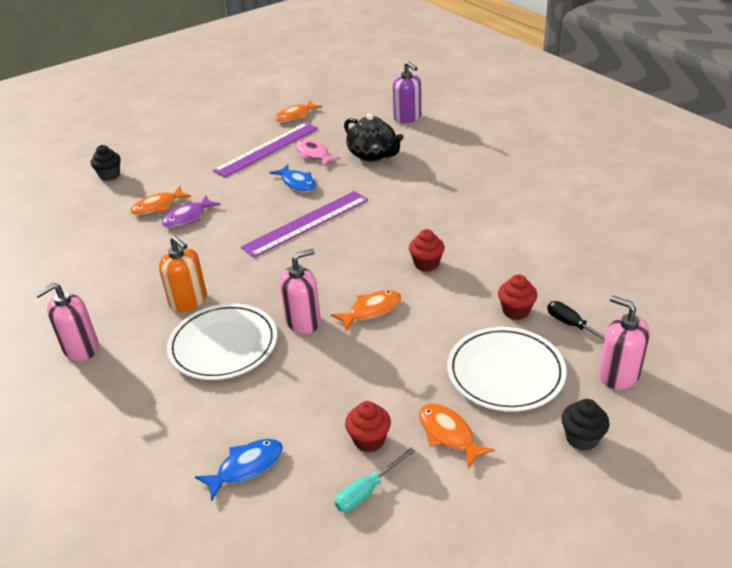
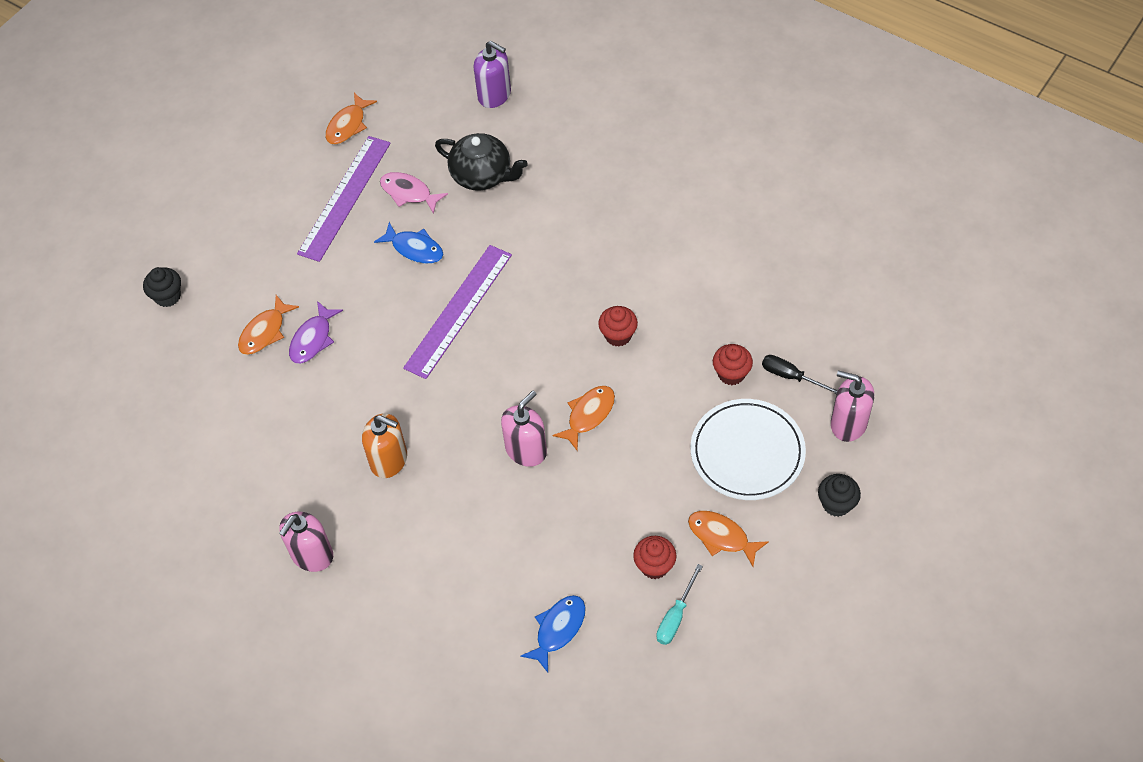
camera: 20 degrees left, 20 degrees up
white plate [167,304,277,380] -> none

